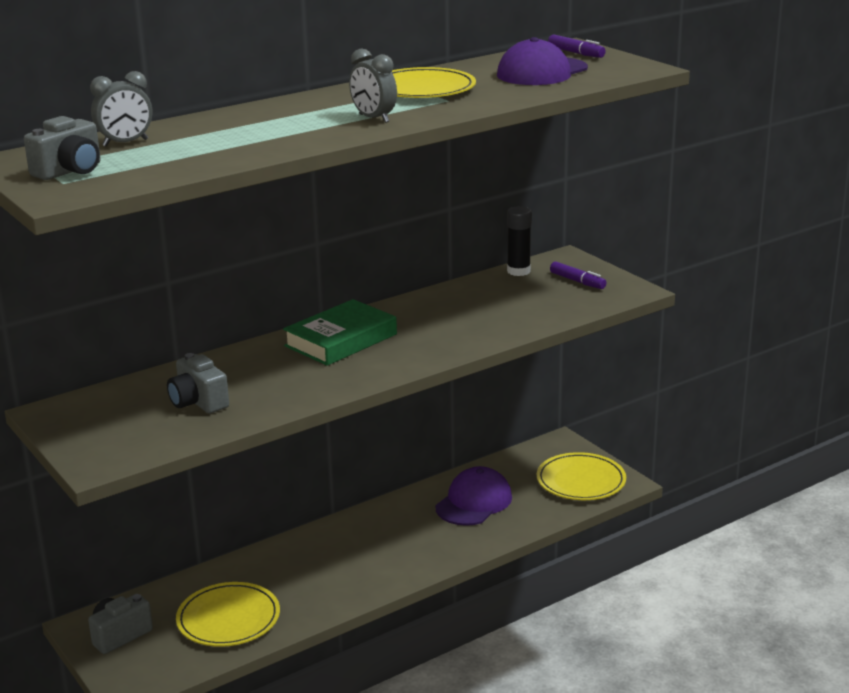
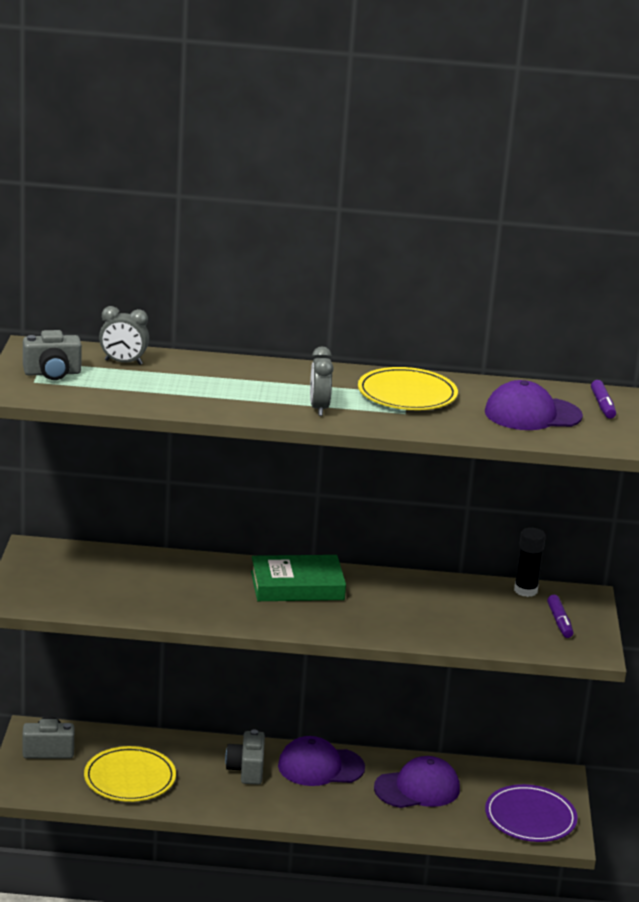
camera: 35 degrees right, 0 degrees up
grey camera [167,353,229,413] -> grey camera moved to [225,729,265,785]
yellow plate [537,452,626,500] -> purple plate [485,784,578,842]
none -> purple cap [278,736,365,786]

